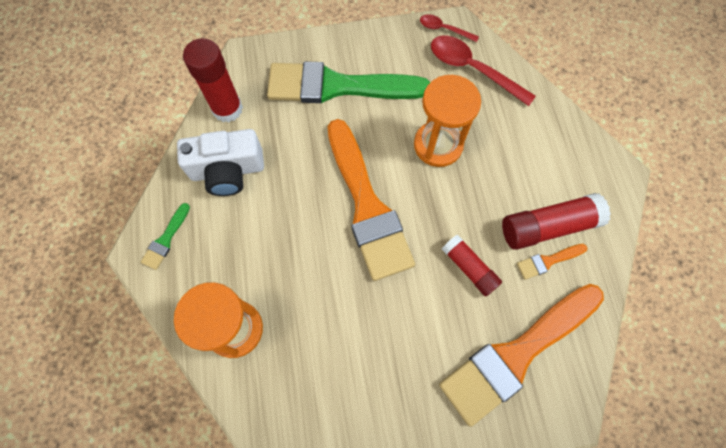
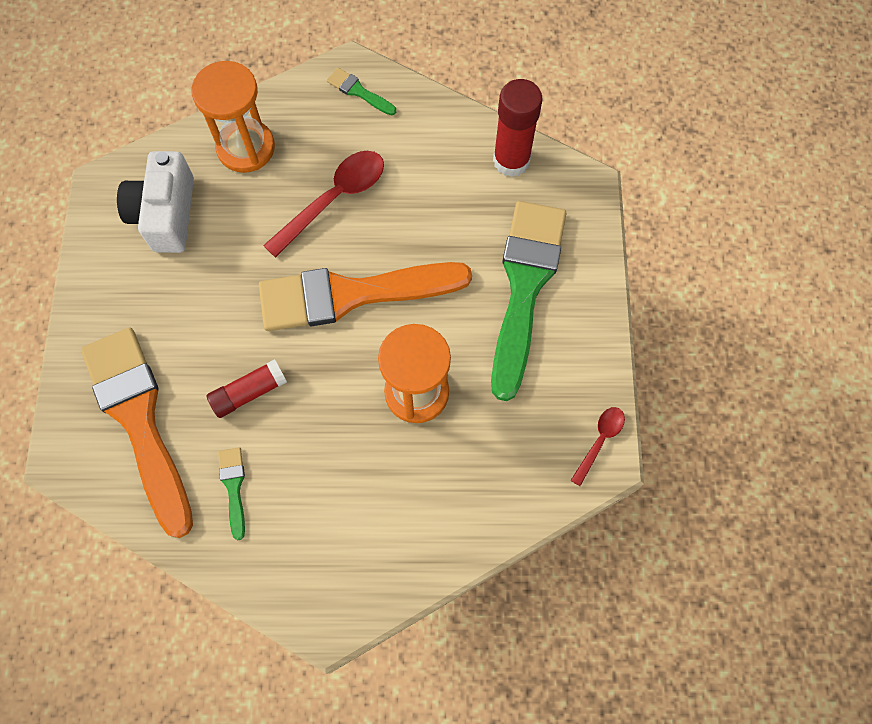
camera: 100 degrees right, 0 degrees up
white camera [177,129,264,196] -> white camera moved to [117,151,194,253]
red spoon [431,36,536,106] -> red spoon moved to [263,151,384,258]
red glue stick [502,193,611,250] -> none
orange brush [517,244,587,280] -> green brush [218,447,245,540]

